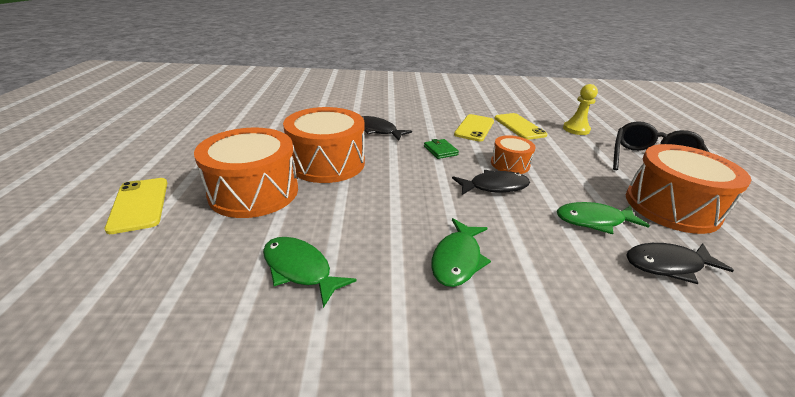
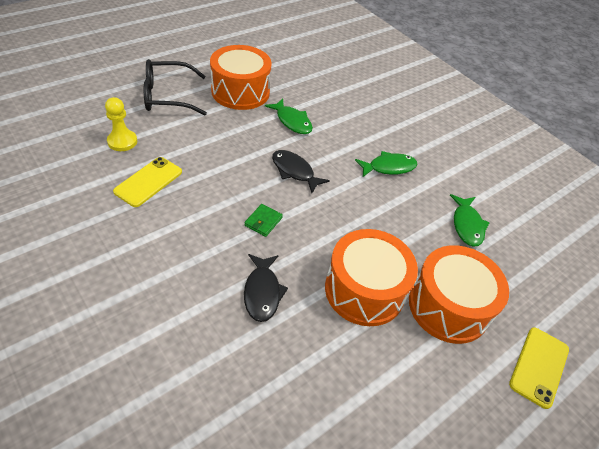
camera: 130 degrees left, 15 degrees up
yellow phone [454,114,494,142] -> none
orange drum [491,135,536,174] -> none
black fish [626,243,734,284] -> none

